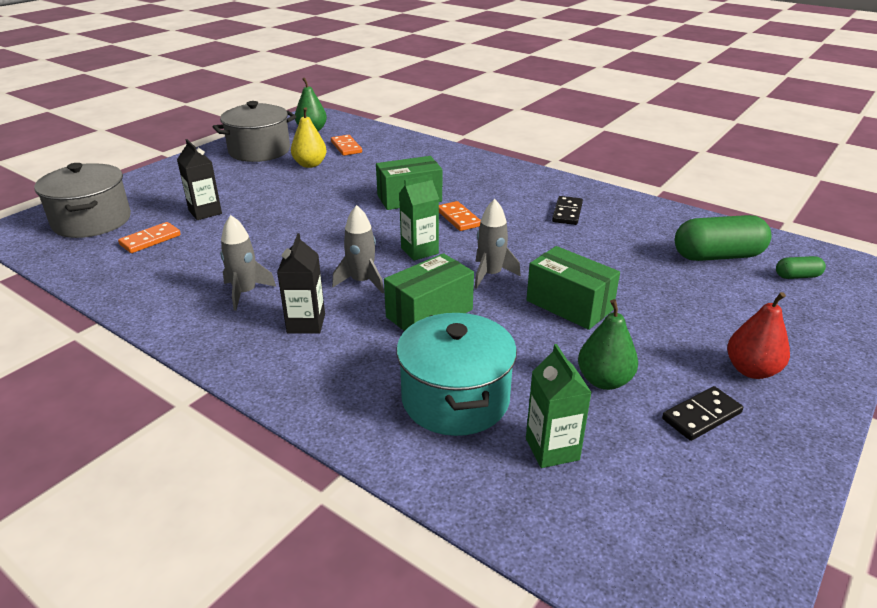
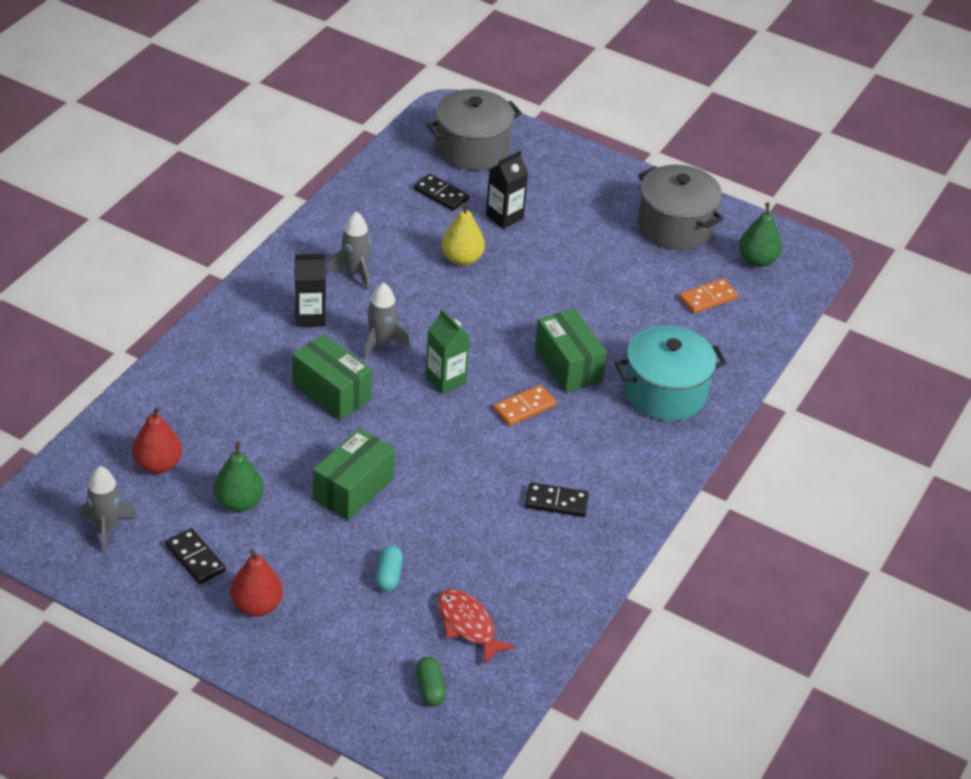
camera: 80 degrees right, 10 degrees up
orange domino [118,222,181,253] -> black domino [414,174,469,211]
yellow pear [291,107,327,168] -> yellow pear moved to [441,203,485,266]
turquoise pot [396,313,517,436] -> turquoise pot moved to [615,325,726,421]
grey rocket [475,199,521,289] -> grey rocket moved to [80,466,137,553]
green carton [526,344,592,468] -> red pear [132,406,182,474]
green capsule [675,215,771,261] -> red fish [437,589,516,664]
none -> turquoise capsule [376,545,403,591]

